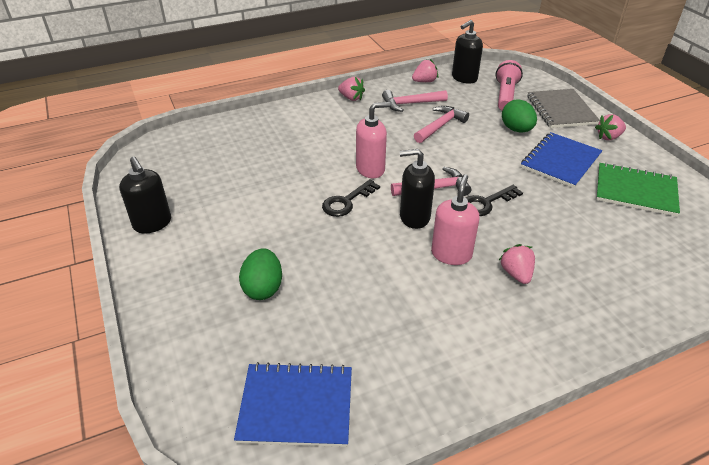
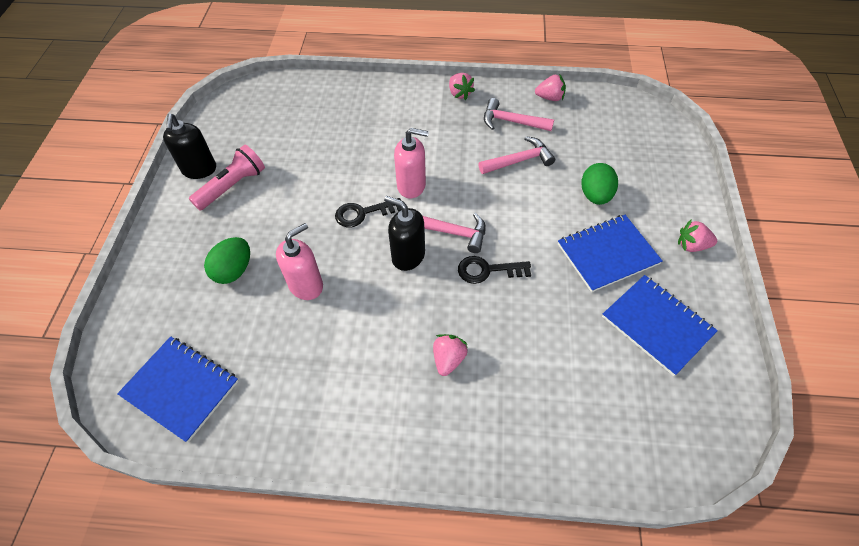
camera: 30 degrees right, 15 degrees up
pink soap dispenser [431,174,479,265] -> pink soap dispenser moved to [276,223,323,300]
black soap dispenser [452,20,483,84] -> none
pink flashlight [496,60,523,111] -> pink flashlight moved to [189,145,265,211]
grey notebook [527,89,600,128] -> none
green notebook [596,162,680,217] -> blue notebook [602,275,718,376]

